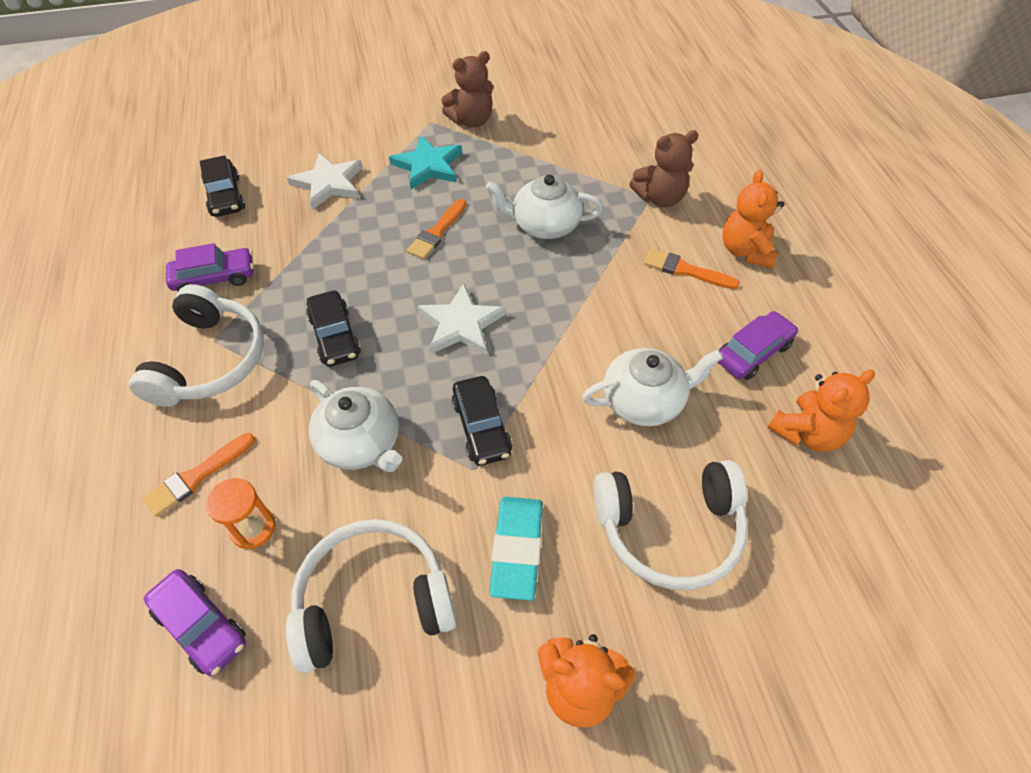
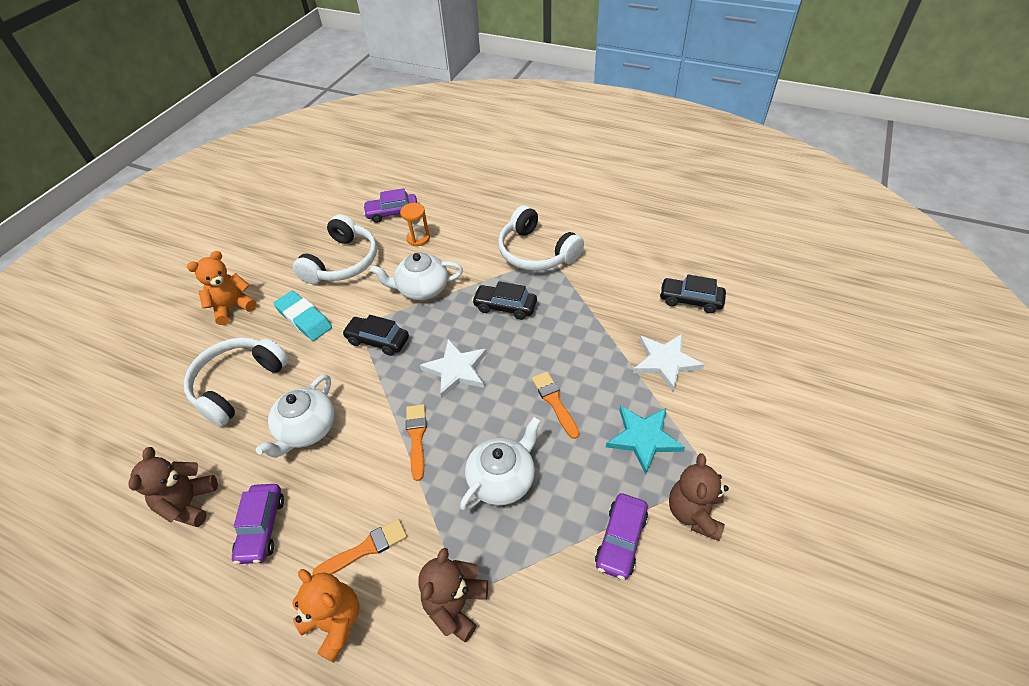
camera: 130 degrees right, 5 degrees down
orange brush [143,433,255,517] -> orange brush moved to [406,404,427,481]
purple car [166,243,254,291] -> purple car moved to [595,493,648,580]
orange teddy bear [767,370,875,452] -> brown teddy bear [129,447,218,527]

